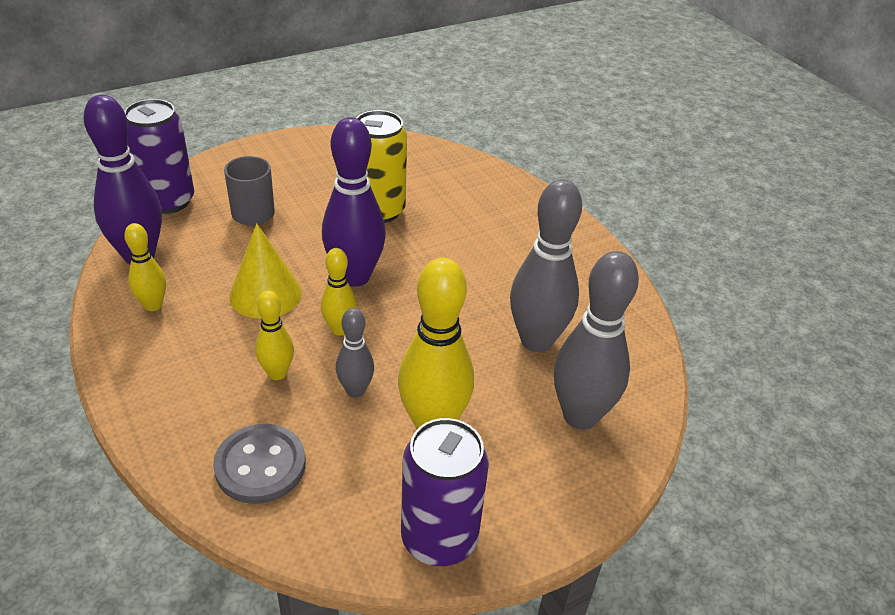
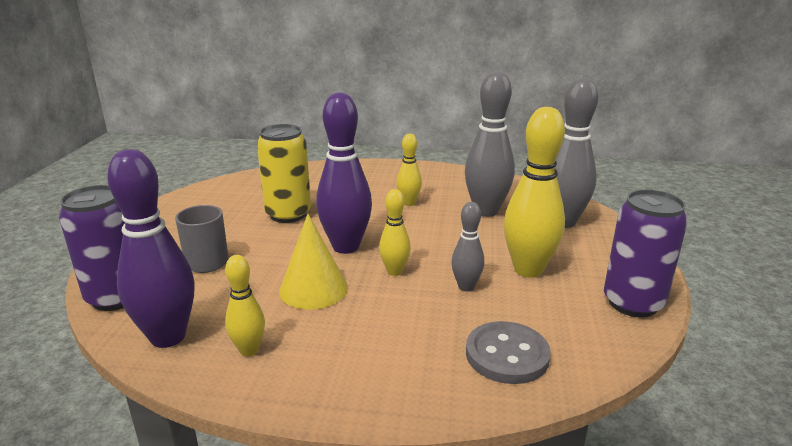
camera: 50 degrees left, 15 degrees down
yellow bowling pin [255,290,294,380] -> yellow bowling pin moved to [396,134,422,206]

